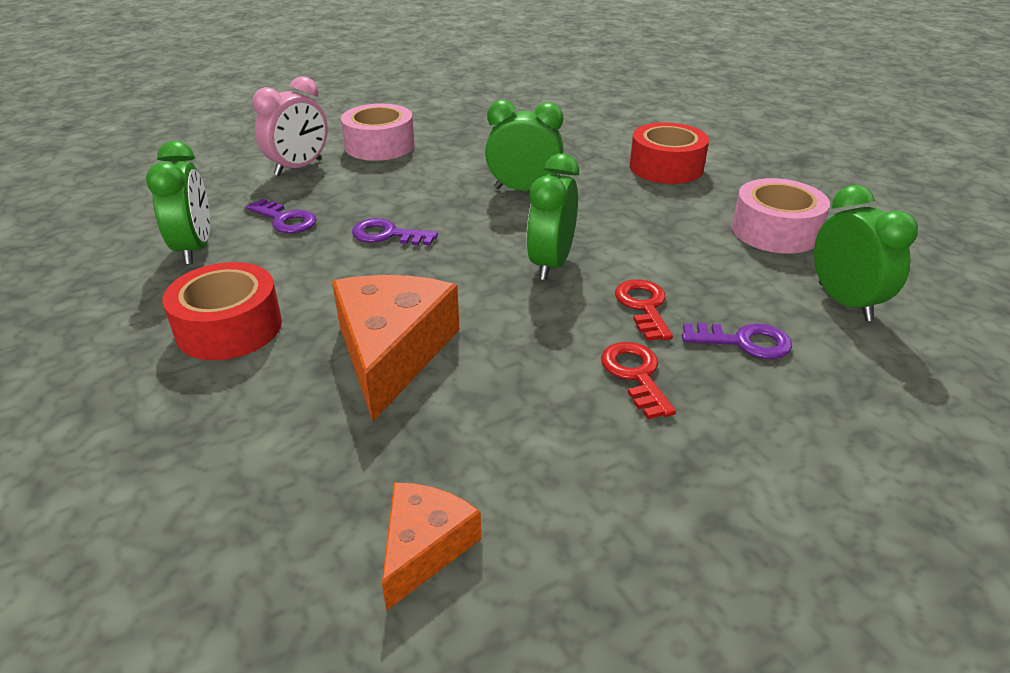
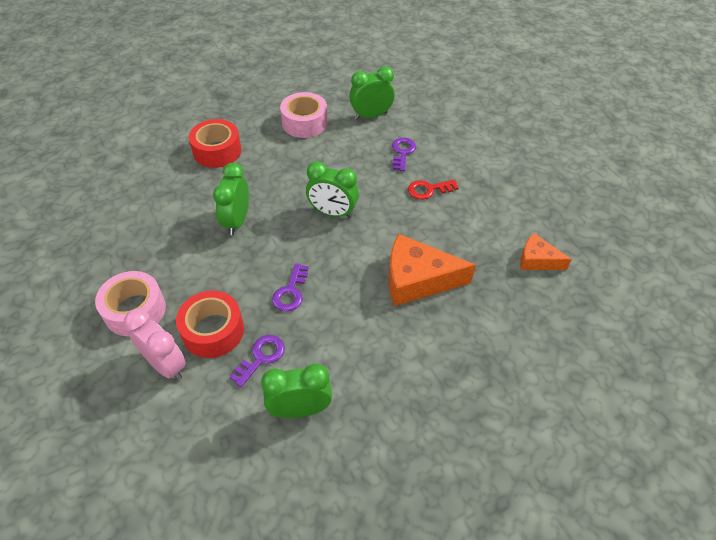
camera: 90 degrees left, 15 degrees up
red tape [162,262,282,360] -> red tape moved to [176,291,244,358]
red key [615,279,673,341] -> none

